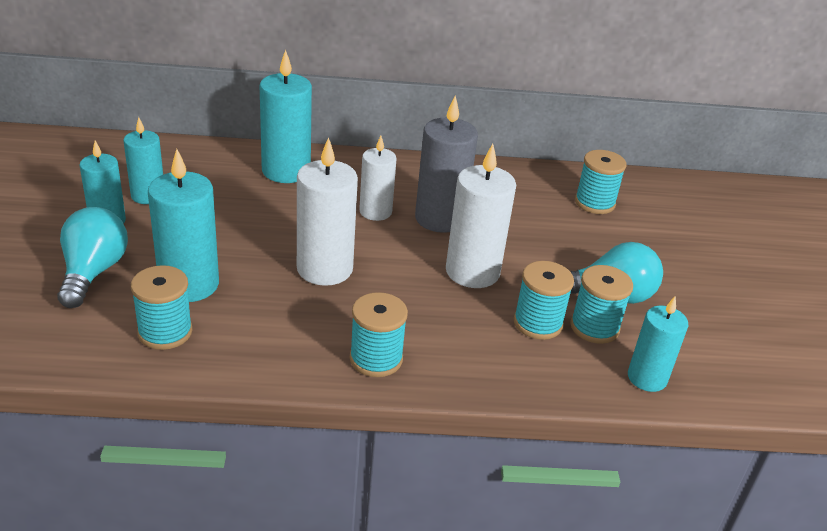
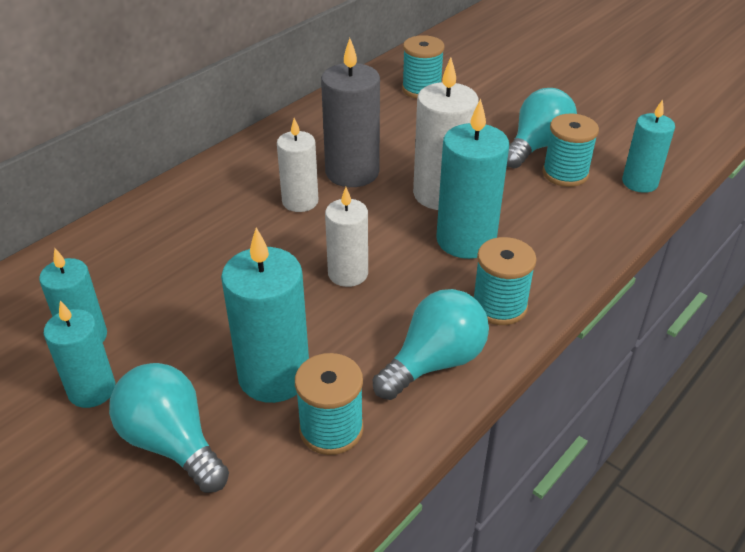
camera: 45 degrees left, 5 degrees up
turquoise candle [260,50,312,183] -> turquoise candle moved to [436,99,509,259]
white candle [297,137,358,286] -> white candle [325,187,368,287], size x0.64
turquoise spool [514,261,574,340] -> none
none -> turquoise light bulb [373,289,489,400]

